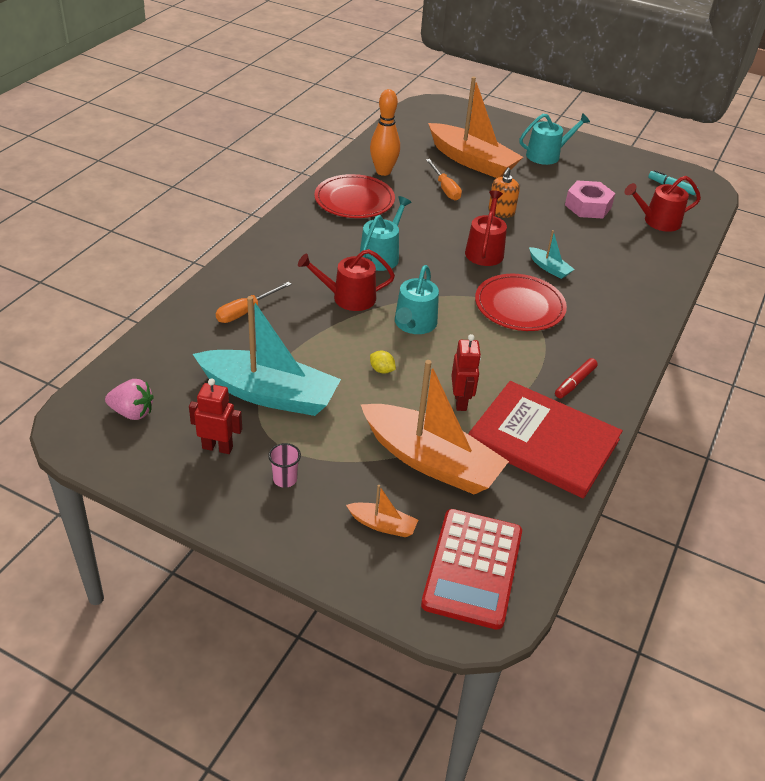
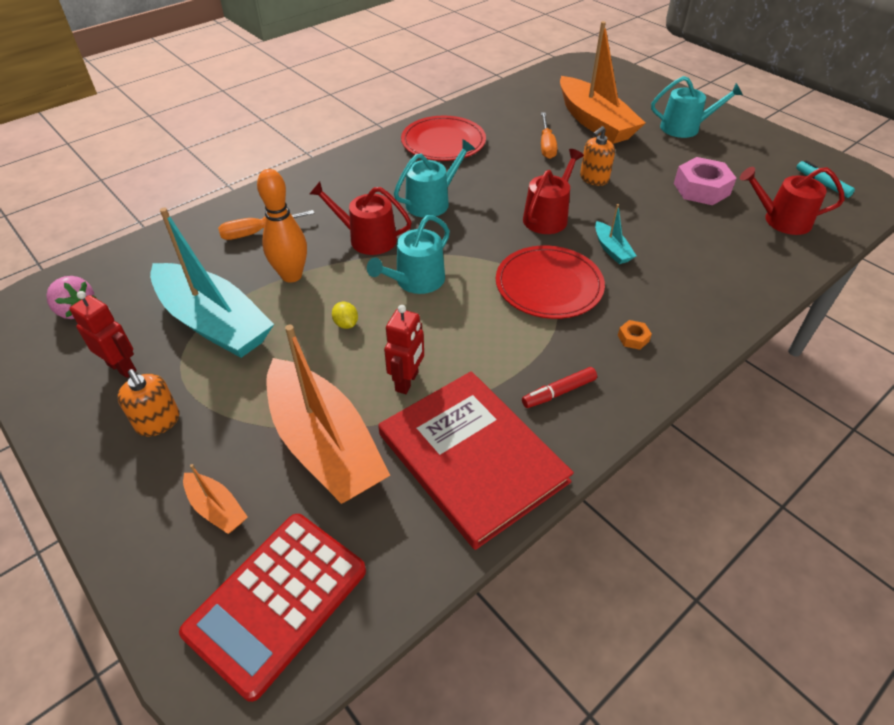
camera: 25 degrees right, 5 degrees up
pink cup [268,443,301,488] -> orange soap dispenser [117,369,180,436]
orange bowling pin [370,89,400,176] -> orange bowling pin moved to [257,169,307,283]
none -> orange nut [618,320,652,350]

